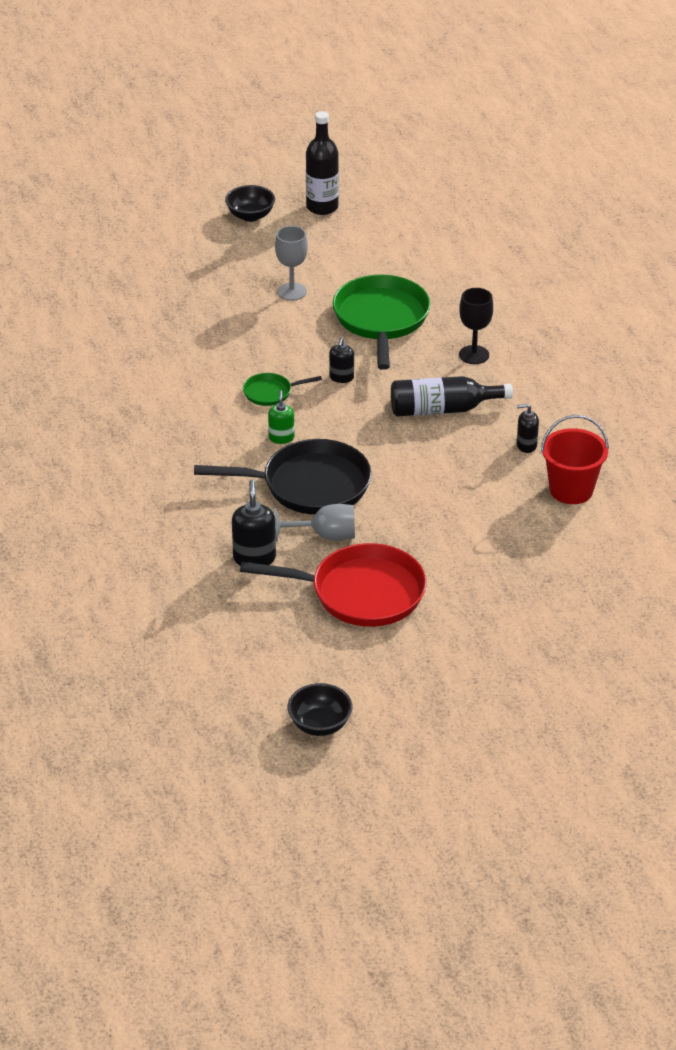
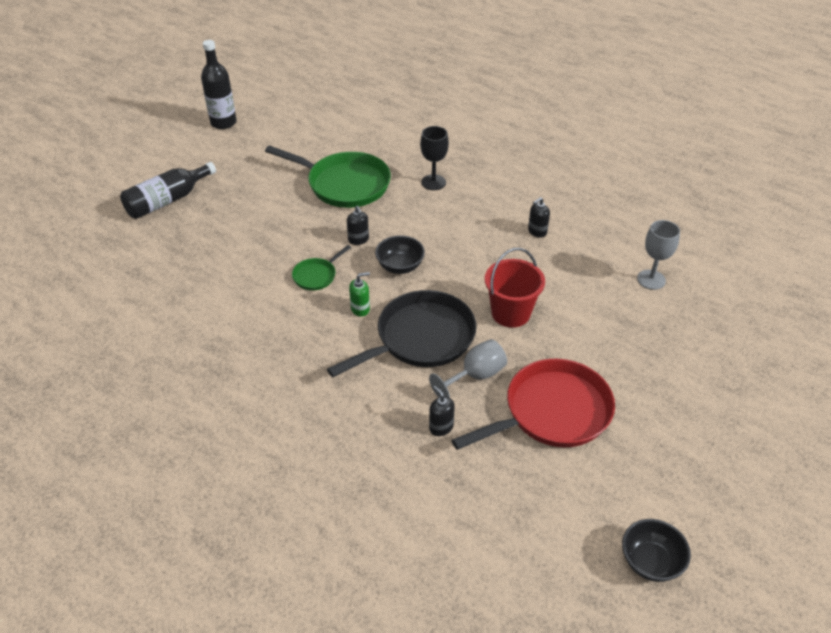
camera: 35 degrees left, 5 degrees up
black bowl [225,185,275,222] -> black bowl moved to [375,235,425,274]
black soap dispenser [232,480,276,566] -> black soap dispenser [429,386,455,436], size x0.64
green soap dispenser [268,390,294,444] -> green soap dispenser turned 105 degrees clockwise [349,272,370,317]
grey goblet [275,226,308,301] -> grey goblet moved to [637,220,680,290]
green pan [333,274,430,370] -> green pan turned 150 degrees clockwise [265,145,391,208]
black bottle [391,376,513,417] -> black bottle moved to [120,162,216,219]
red bucket [541,415,609,504] -> red bucket moved to [485,248,545,328]

